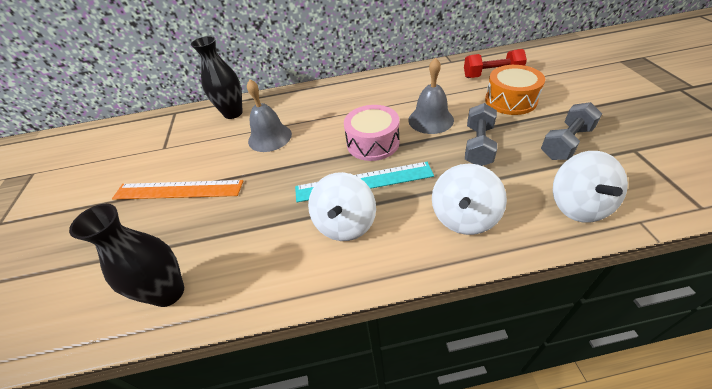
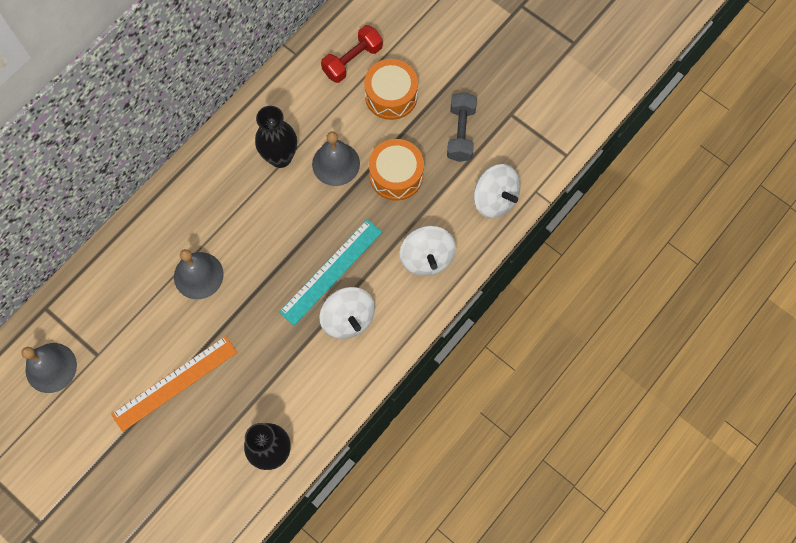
camera: 45 degrees left, 25 degrees up
black vase [191,36,243,119] -> black vase moved to [255,106,297,168]
pink drum [344,105,399,161] -> none
grey dumbbell [465,103,497,166] -> orange drum [369,139,424,201]
none -> grey bell [21,343,77,393]

